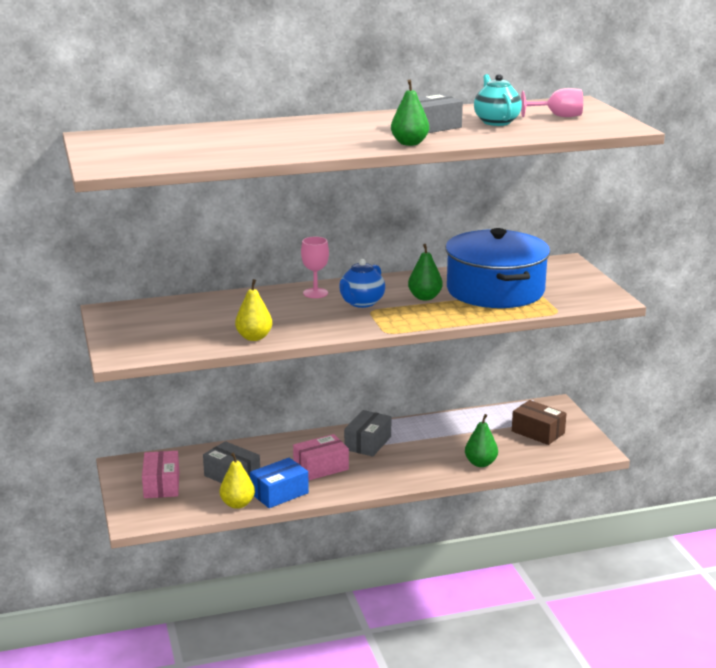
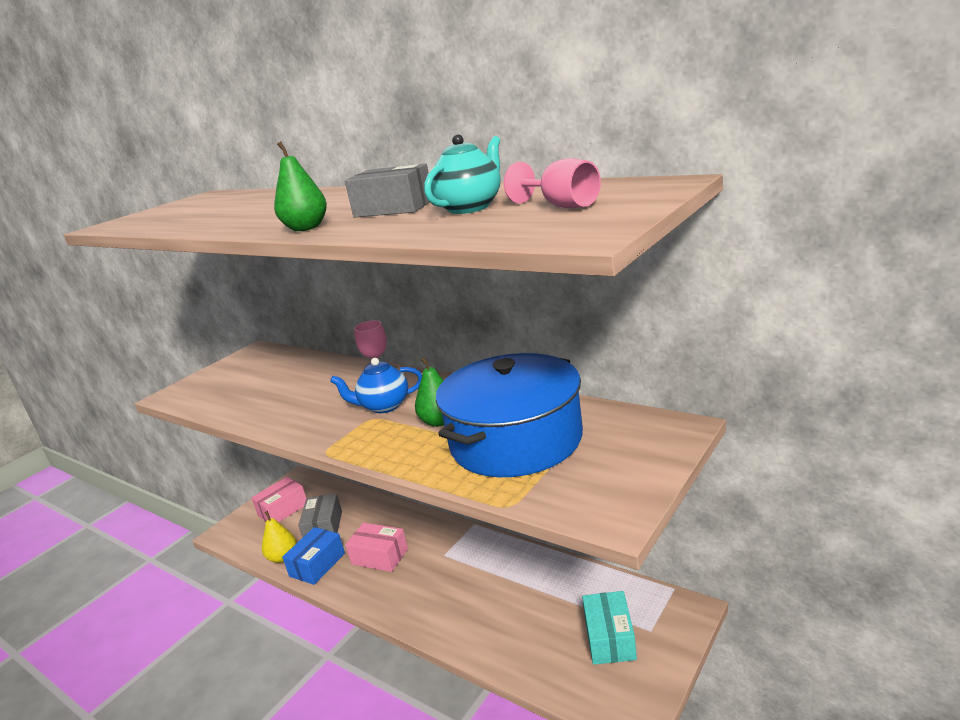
camera: 55 degrees right, 0 degrees up
yellow pear [235,279,272,341] -> none
blue box [250,458,309,508] -> blue box turned 75 degrees counterclockwise [282,527,345,585]
grey box [344,410,391,457] -> none
green pear [465,414,498,467] -> none
brown box [512,400,567,445] -> turquoise box [582,591,637,665]

